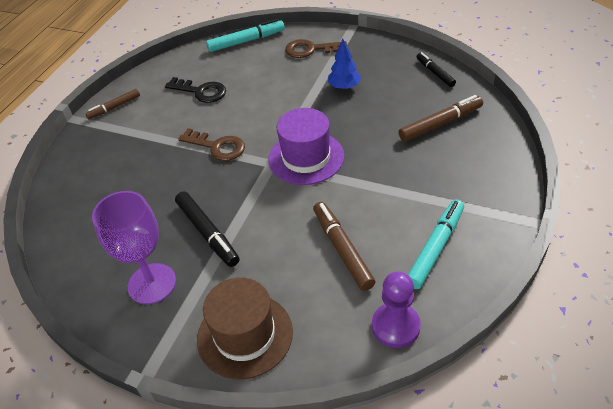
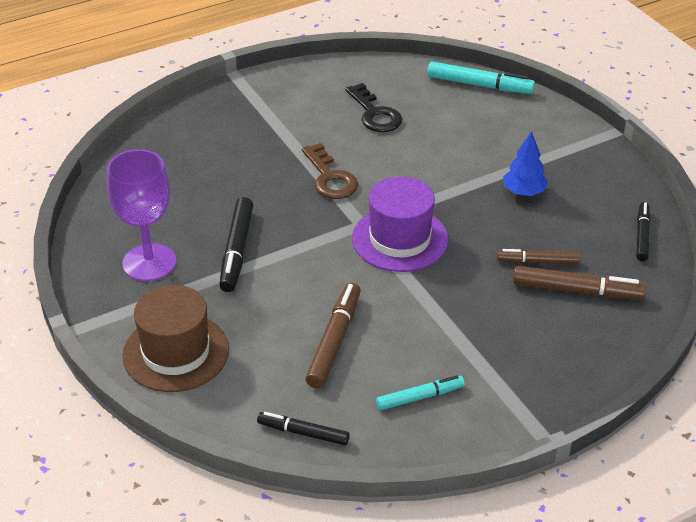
camera: 35 degrees right, 5 degrees down
brown marker [85,89,140,119] -> brown marker moved to [496,249,580,264]
brown key [285,39,347,58] -> none
purple pawn [372,272,421,348] -> black marker [257,412,350,445]
turquoise marker [408,199,464,289] -> turquoise marker [376,375,465,410], size x0.65

